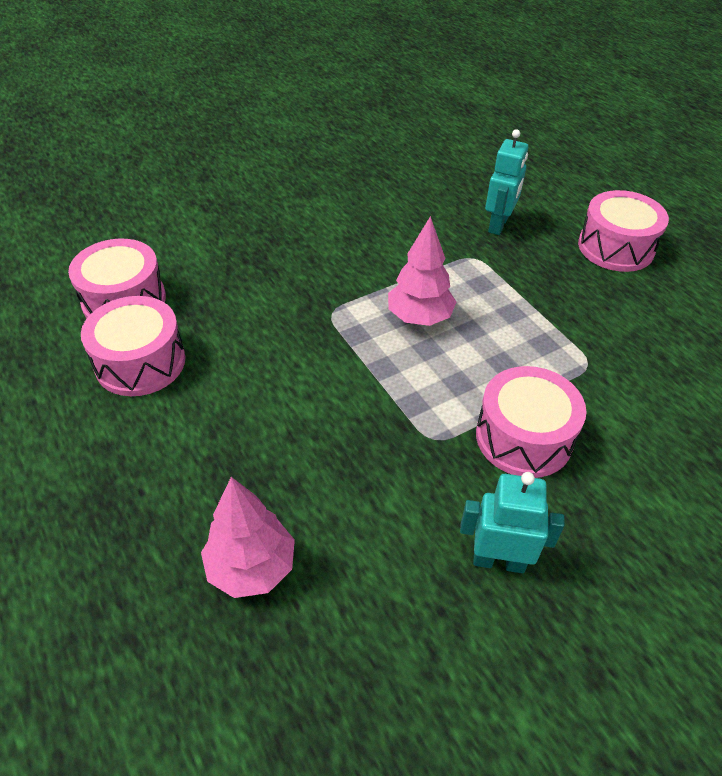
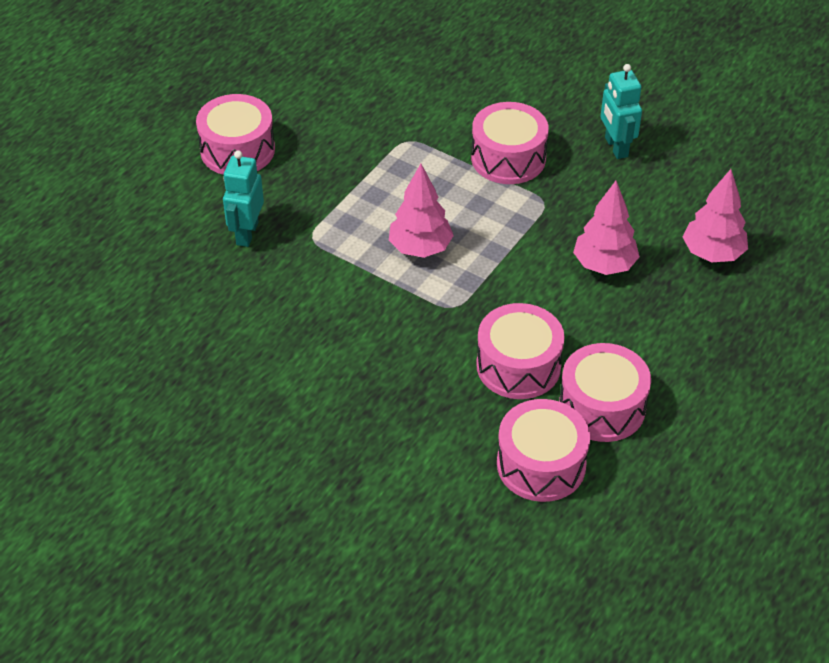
camera: 115 degrees left, 0 degrees up
turquoise robot [485,129,528,235] -> turquoise robot turned 75 degrees counterclockwise [223,150,264,247]
none -> pink drum [476,303,565,399]
none -> pink tree [573,181,640,275]

